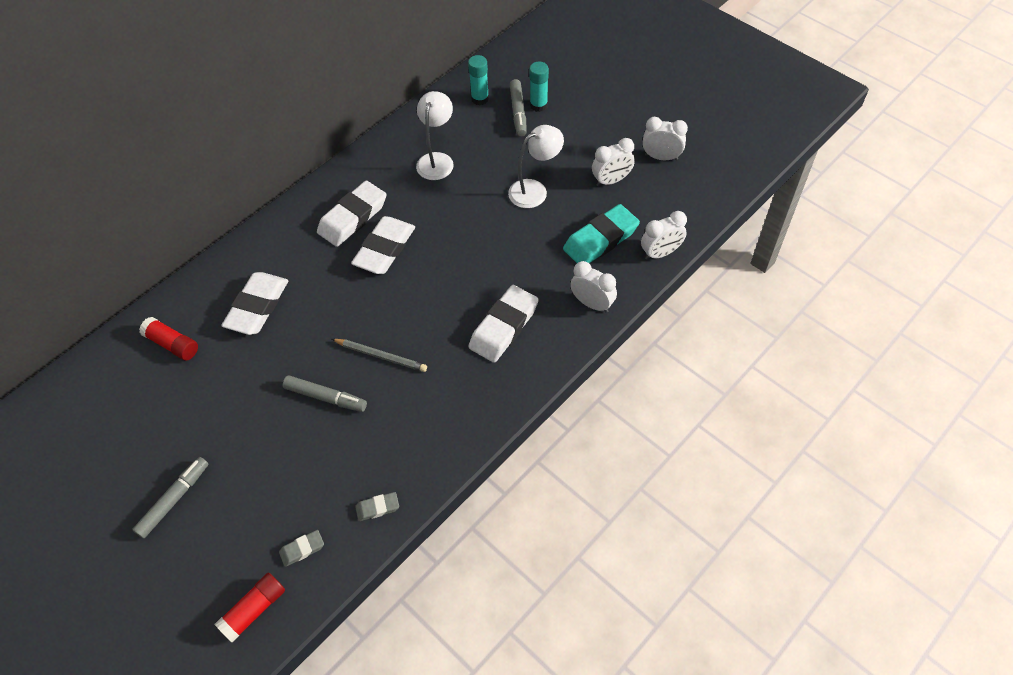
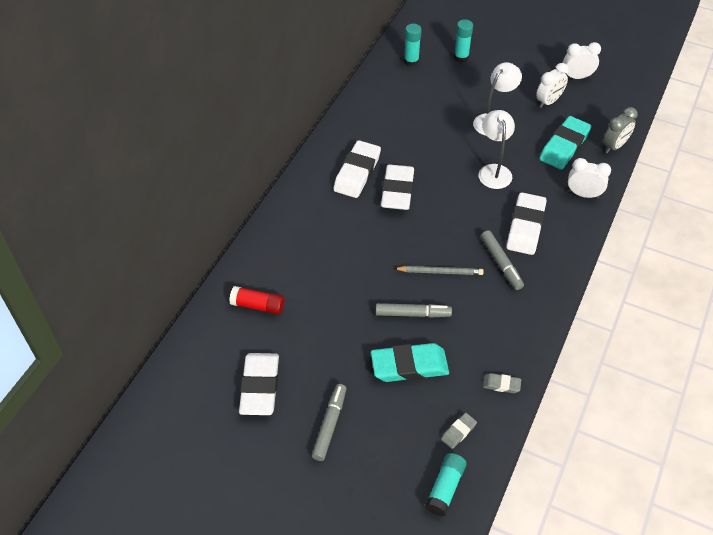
camera: 20 degrees left, 5 degrees down
red glue stick [215,573,285,643] -> turquoise glue stick [425,453,467,516]
white eraser [221,272,288,335] -> white eraser moved to [239,353,279,415]
grey eraser [355,492,399,521] -> grey eraser turned 45 degrees clockwise [483,373,521,393]
white lamp [416,91,454,180] -> white lamp moved to [478,110,515,189]
grey marker [510,79,527,137] -> grey marker moved to [481,230,524,290]
white clock [641,211,687,260] -> grey clock [603,107,638,153]
none -> turquoise eraser [371,343,449,382]

